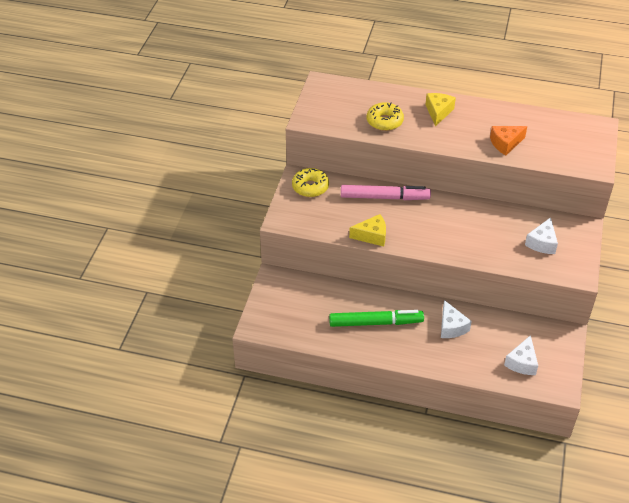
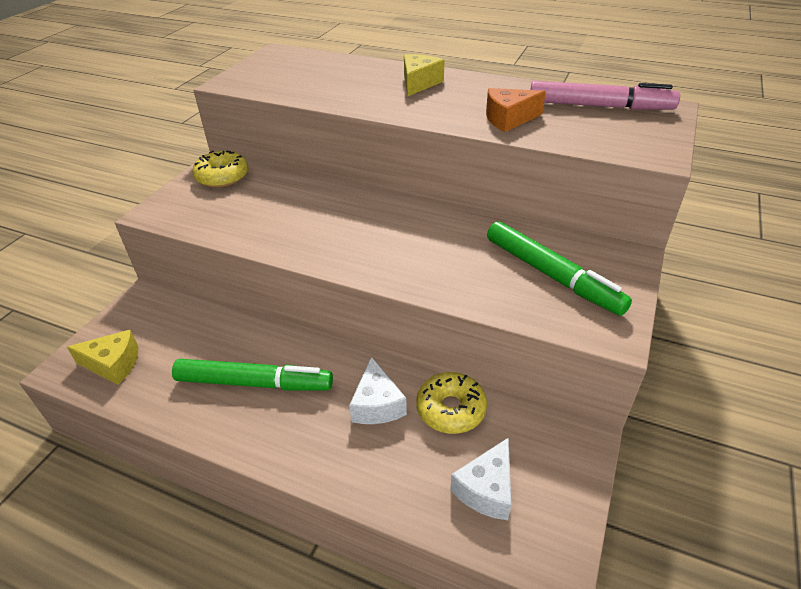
camera: 10 degrees right, 5 degrees down
pink marker [341,185,431,200] -> pink marker moved to [531,81,680,110]
yellow cheese [349,214,386,247] -> yellow cheese moved to [67,330,138,385]
yellow donut [367,102,404,131] -> yellow donut moved to [416,372,487,434]
white cheese [525,217,558,254] -> green marker [487,221,632,316]

